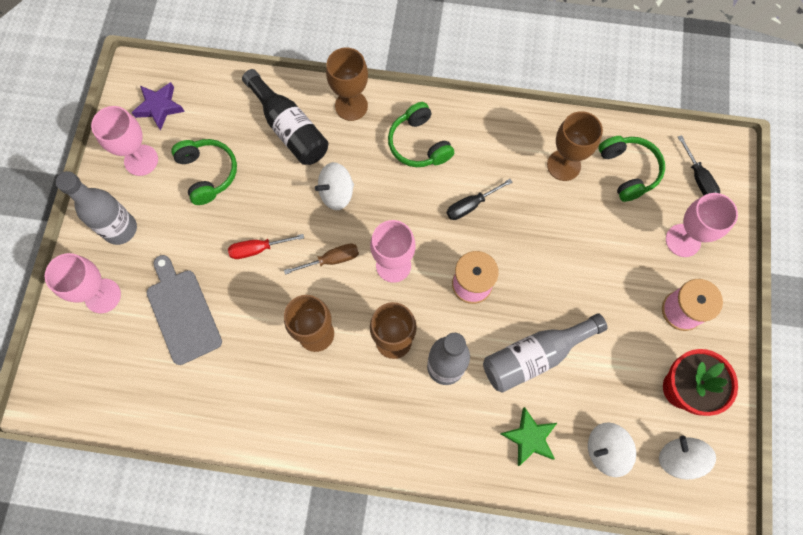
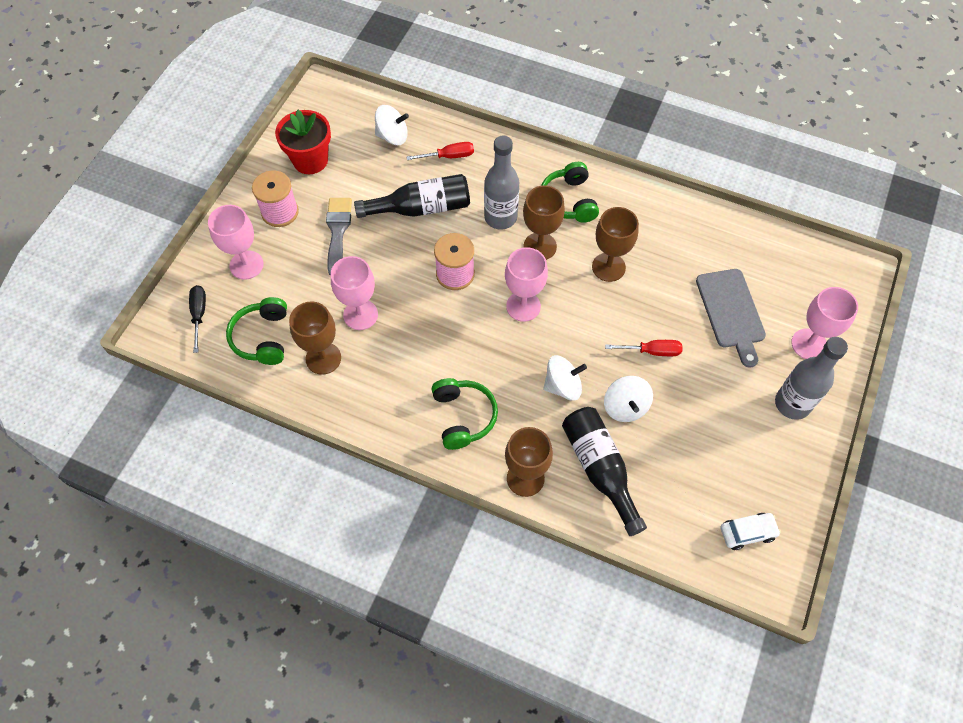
camera: 165 degrees left, 10 degrees down
pink goblet [91,106,158,176] -> pink goblet moved to [331,256,378,330]
purple star [131,82,185,131] -> white car [720,513,781,550]
green headphones [171,139,237,205] -> green headphones moved to [541,162,599,223]
brown screwdriver [284,243,359,275] -> none
black screwdriver [447,179,513,220] -> none
grey bottle [483,314,608,393] -> black bottle [354,174,470,218]
green star [500,407,557,466] -> red screwdriver [407,142,474,160]
white spinning top [659,435,716,480] -> white spinning top moved to [604,376,653,422]
none -> grey brush [326,198,352,276]

